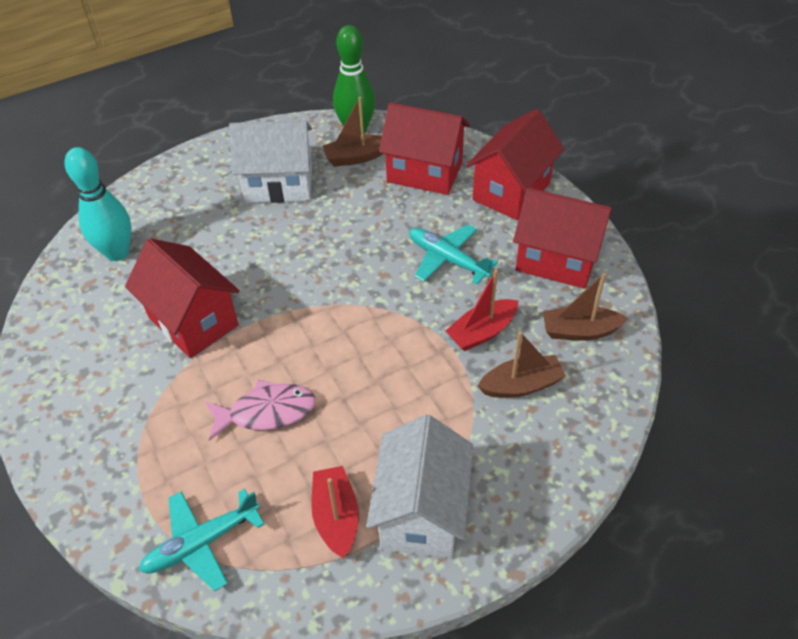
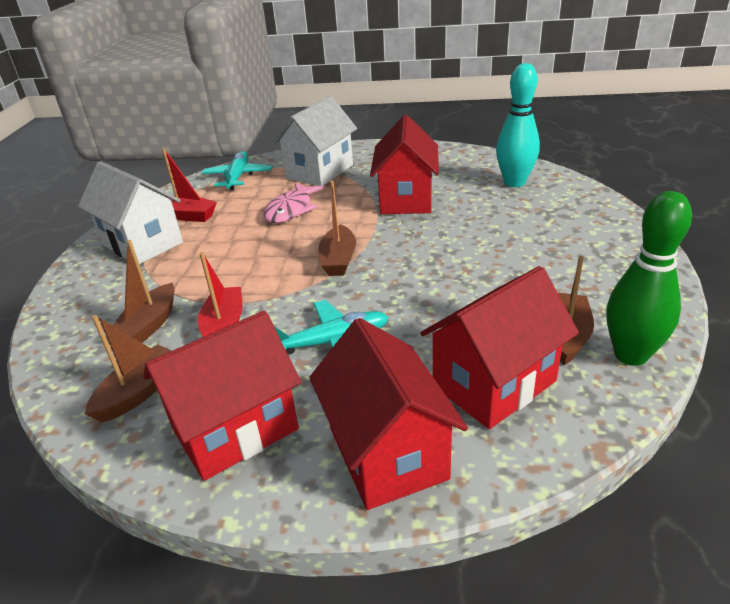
camera: 125 degrees right, 15 degrees down
red house [125,238,240,359] -> red house turned 75 degrees counterclockwise [370,115,439,214]
white house [229,120,312,203] -> white house moved to [273,96,357,186]
none -> brown boat [319,181,356,276]

